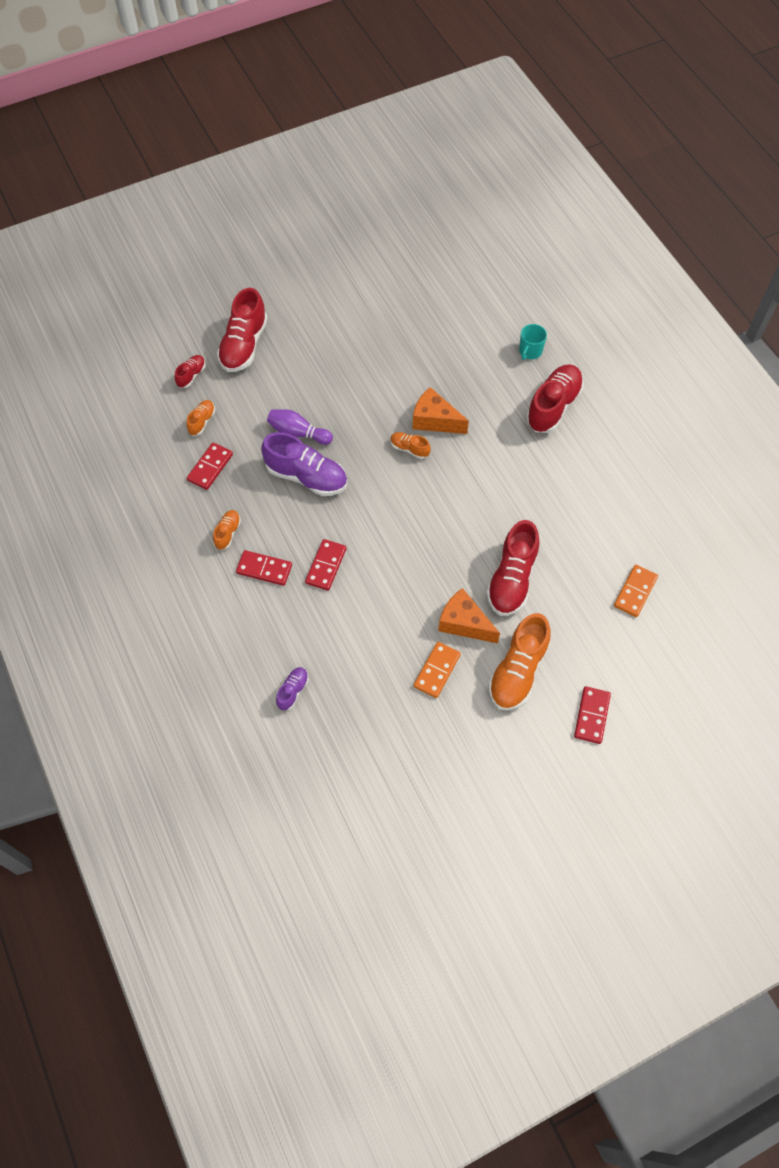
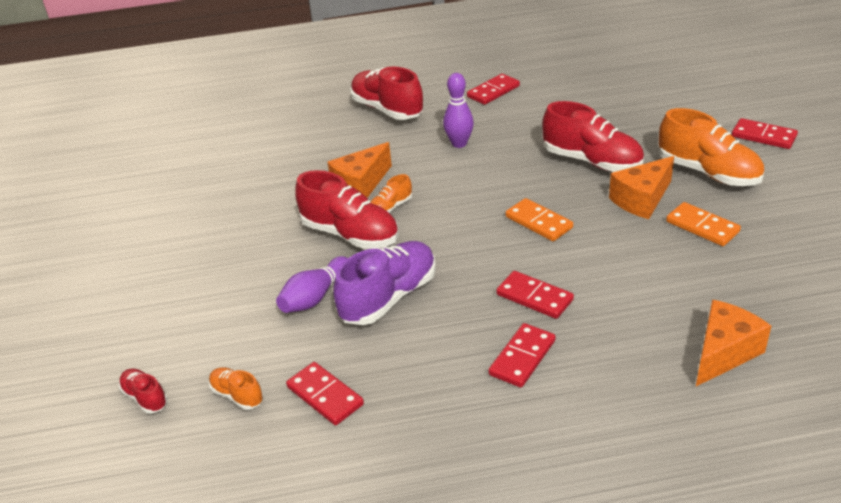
camera: 70 degrees left, 25 degrees down
orange shoe [213,510,241,550] -> none
red shoe [217,288,268,372] -> red shoe moved to [295,170,399,249]
purple shoe [276,667,309,711] -> orange cheese [696,300,771,386]
turquoise mug [519,324,547,360] -> none
orange domino [614,565,658,617] -> orange domino moved to [506,198,573,241]
none -> purple bowling pin [443,73,474,148]
none -> red domino [467,74,520,105]

